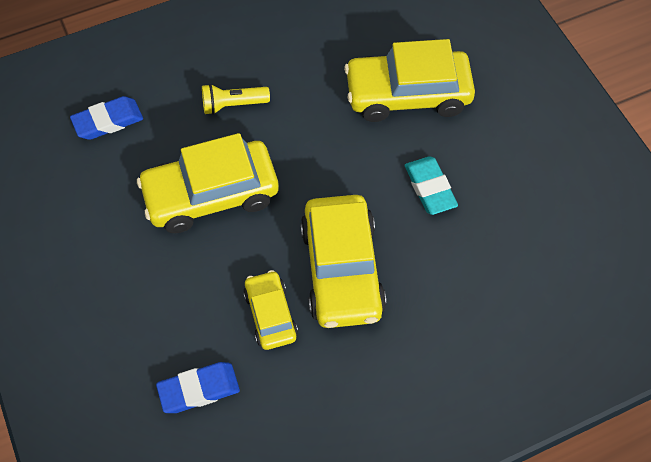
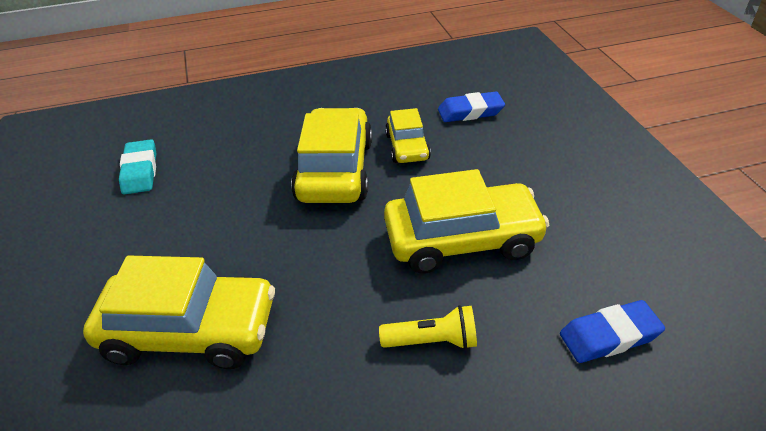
camera: 170 degrees left, 20 degrees down
turquoise eraser [405,156,458,215] -> turquoise eraser moved to [119,139,156,195]

